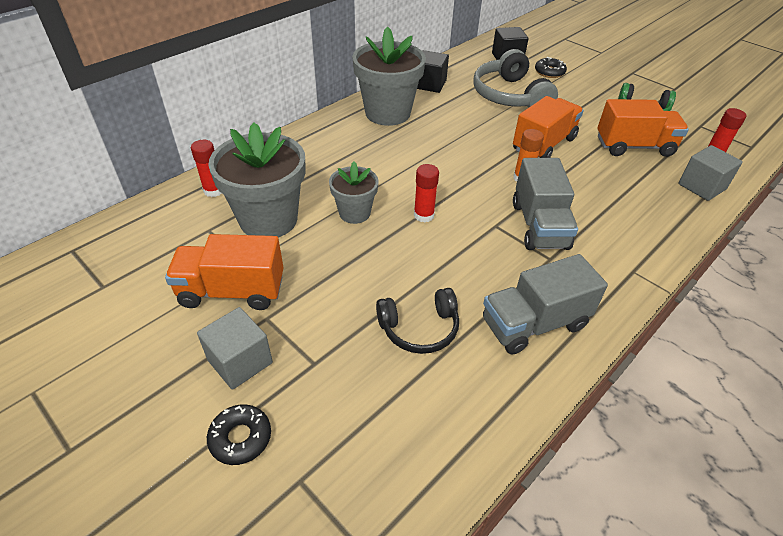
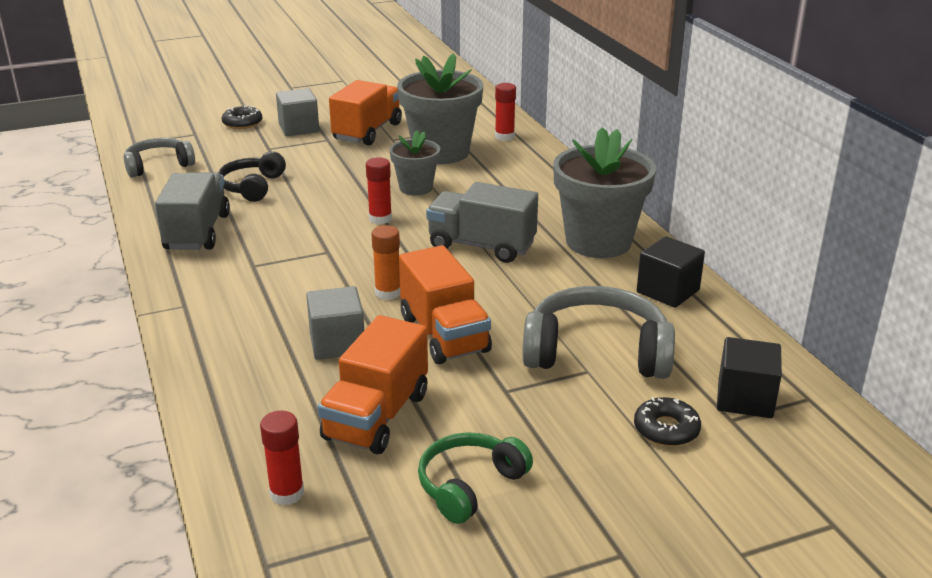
camera: 115 degrees right, 15 degrees down
grey truck [513,158,578,250] -> grey truck moved to [426,182,538,263]
grey cube [678,145,743,201] -> grey cube moved to [306,286,364,360]
none -> grey headphones [124,138,195,177]

